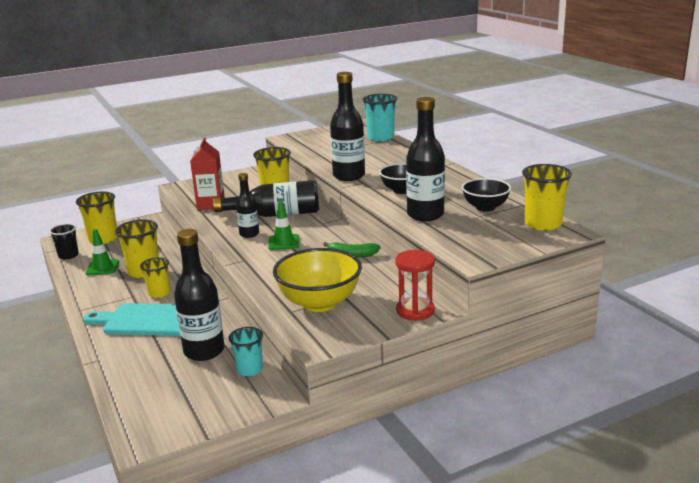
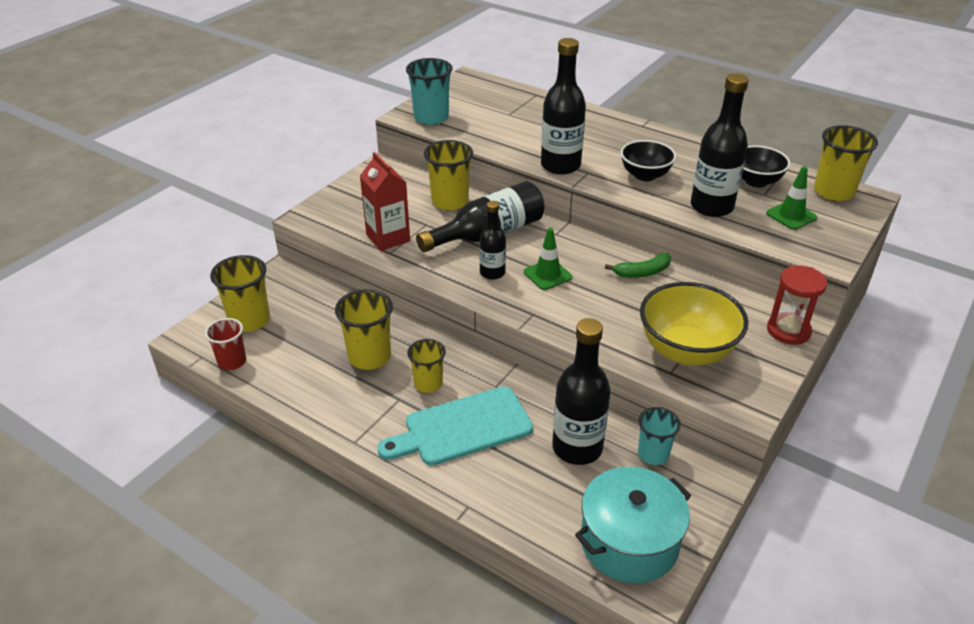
camera: 30 degrees left, 15 degrees up
black cup [49,224,79,260] -> red cup [205,318,246,370]
green traffic cone [86,229,119,275] -> green traffic cone moved to [766,166,817,230]
turquoise cup [362,94,397,142] -> turquoise cup moved to [406,58,453,125]
none -> turquoise pot [575,467,691,584]

